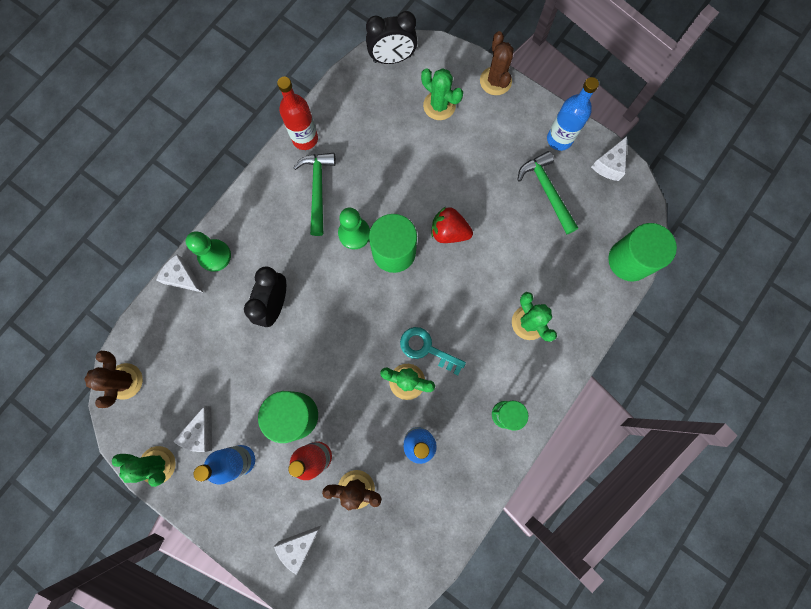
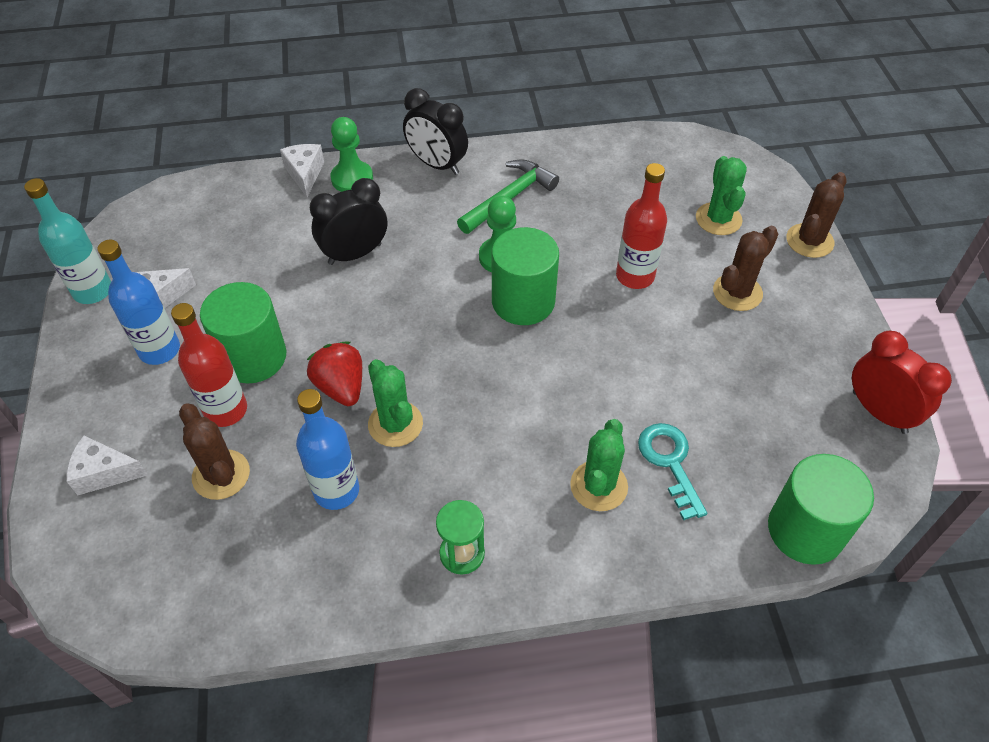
camera: 45 degrees right, 25 degrees down
brown cactus [84,351,143,408] -> brown cactus moved to [713,226,778,311]
green cactus [112,446,176,487] -> turquoise bottle [24,178,111,304]
red bottle [277,77,318,150] -> red bottle moved to [616,163,667,289]
black clock [366,11,418,64] -> black clock moved to [403,88,468,175]
turquoise key [400,327,466,375] -> turquoise key moved to [638,423,707,520]
red strawberry [431,207,473,243] -> red strawberry moved to [307,341,362,406]
green hammer [517,151,578,234] -> none
blue bottle [547,77,599,151] -> none
white cheese [591,136,627,181] -> red clock [852,331,952,434]

